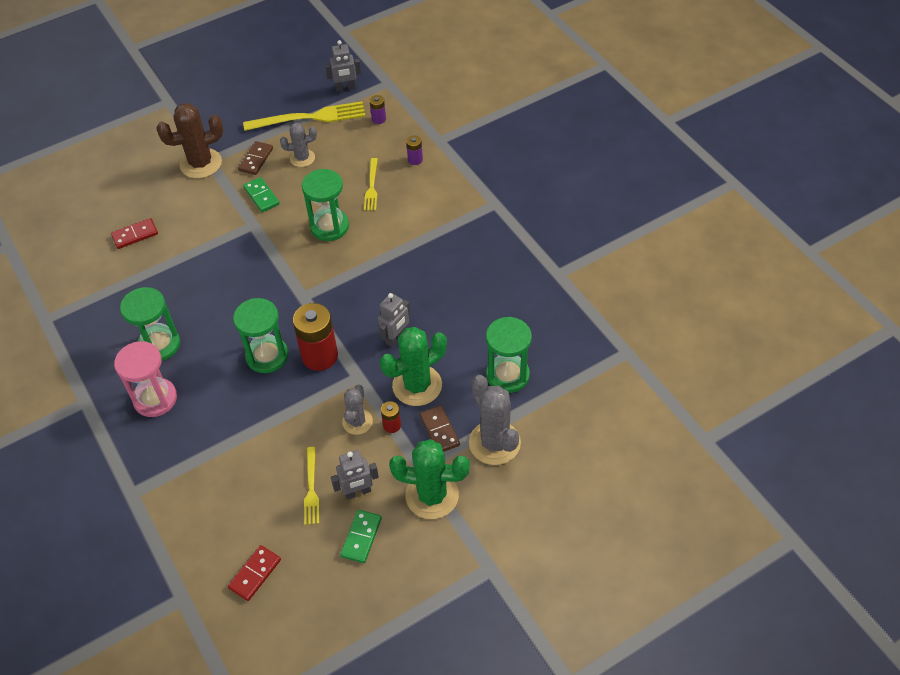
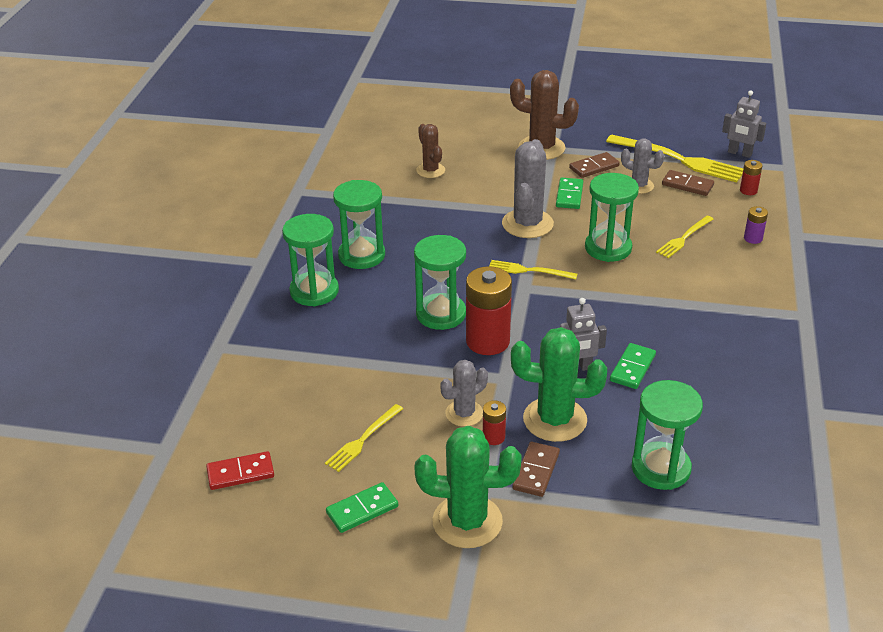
camera: 40 degrees right, 15 degrees down
red domino [111,218,158,249] -> brown cactus [416,124,445,178]
pink hourglass [114,341,177,417] -> green hourglass [282,214,339,306]
grey robot [331,450,379,499] -> none
purple battery [370,95,386,124] -> red battery [740,160,763,195]
green cactus [389,439,470,519] -> green cactus turned 45 degrees counterclockwise [414,426,522,548]
grey cactus [469,375,521,465] -> grey cactus moved to [502,139,554,238]
none -> yellow fork [489,260,577,279]
none -> green domino [610,343,656,389]
none -> brown domino [662,170,714,196]

